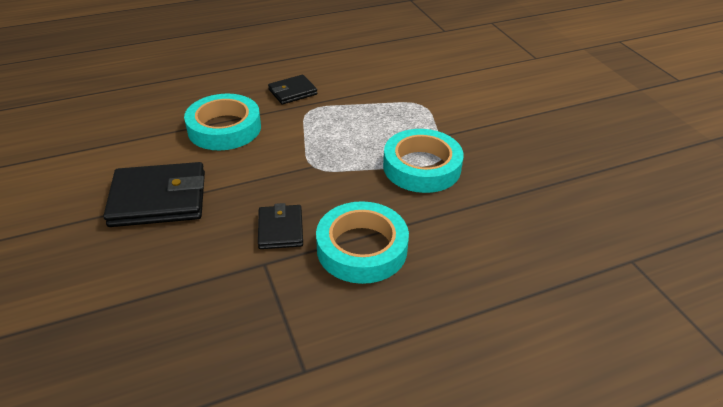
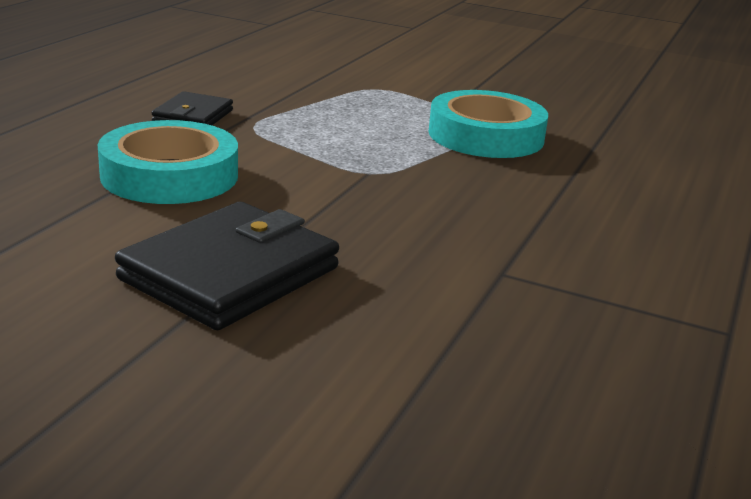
camera: 45 degrees left, 15 degrees down
black wallet [258,203,303,249] -> none
turquoise tape [316,201,409,284] -> none

